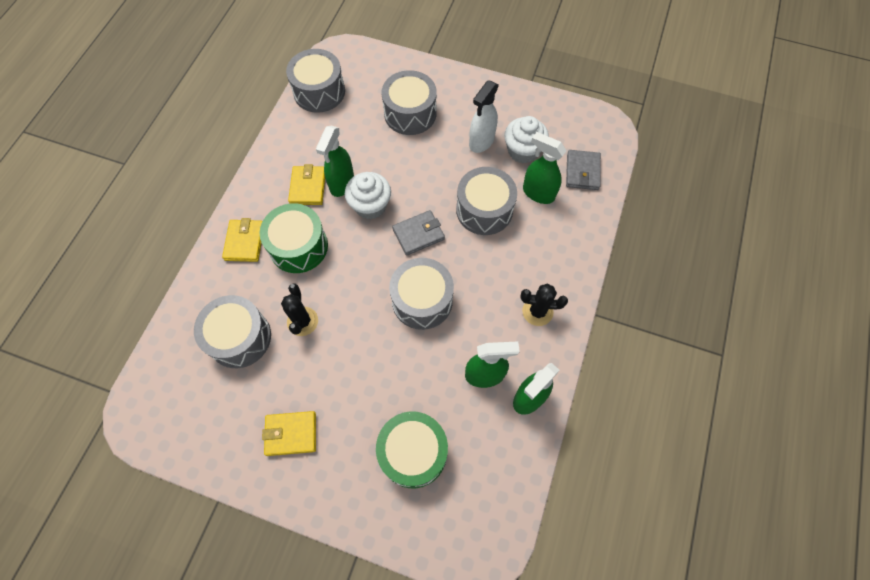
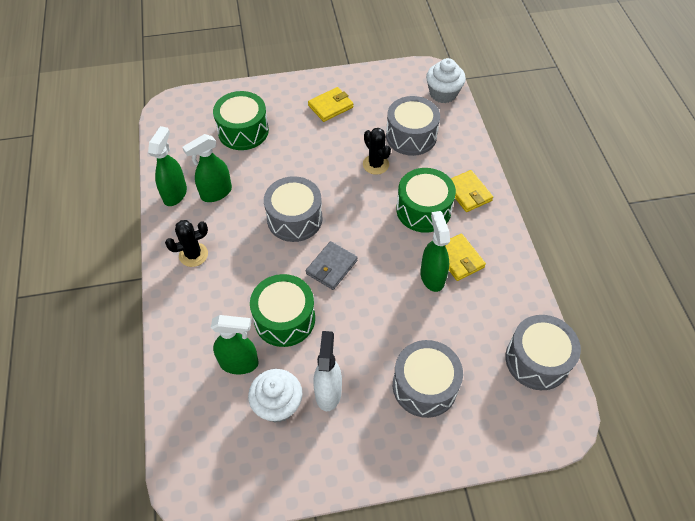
camera: 150 degrees right, 10 degrees down
white cupcake [345,172,391,219] -> white cupcake moved to [426,58,466,103]
grey drum [456,167,517,235] -> green drum [250,274,315,347]
grey wallet [566,150,601,190] -> none

